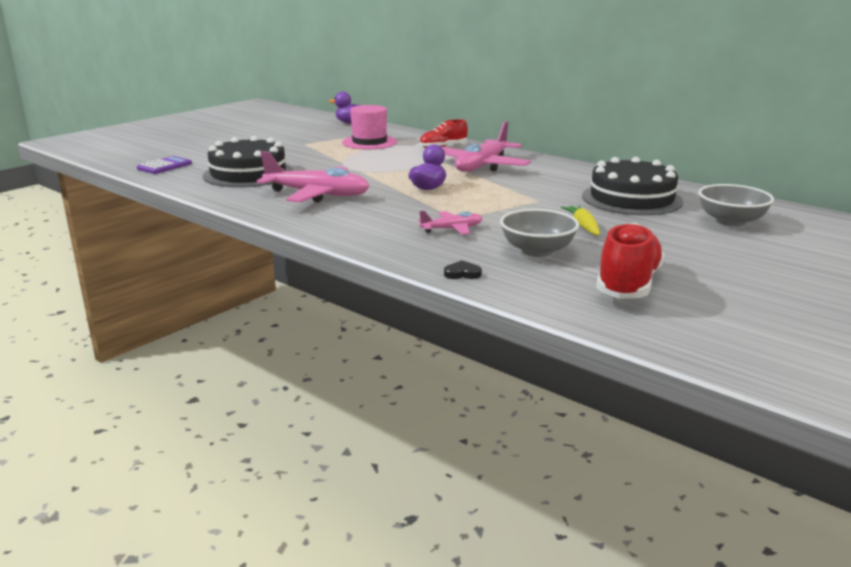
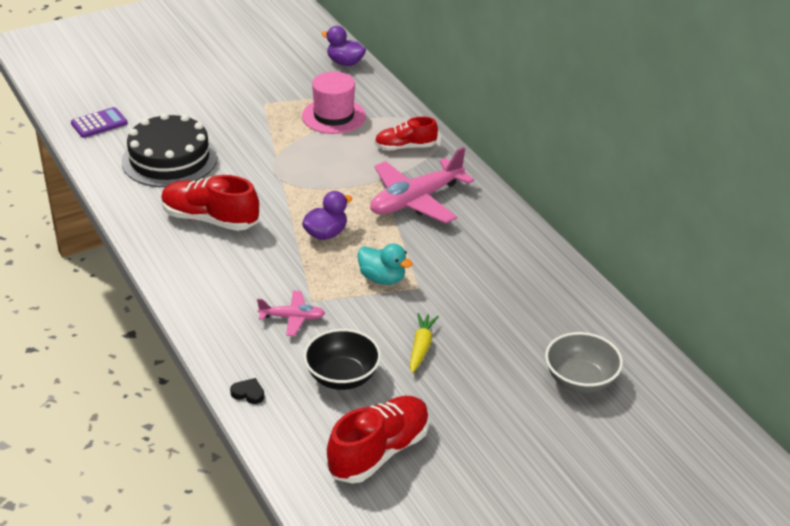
camera: 20 degrees right, 15 degrees up
pink plane [256,151,370,202] -> red shoe [161,175,259,231]
grey bowl [500,209,579,257] -> black bowl [303,329,381,390]
black cake [582,157,683,215] -> none
none -> turquoise duck [358,243,413,285]

